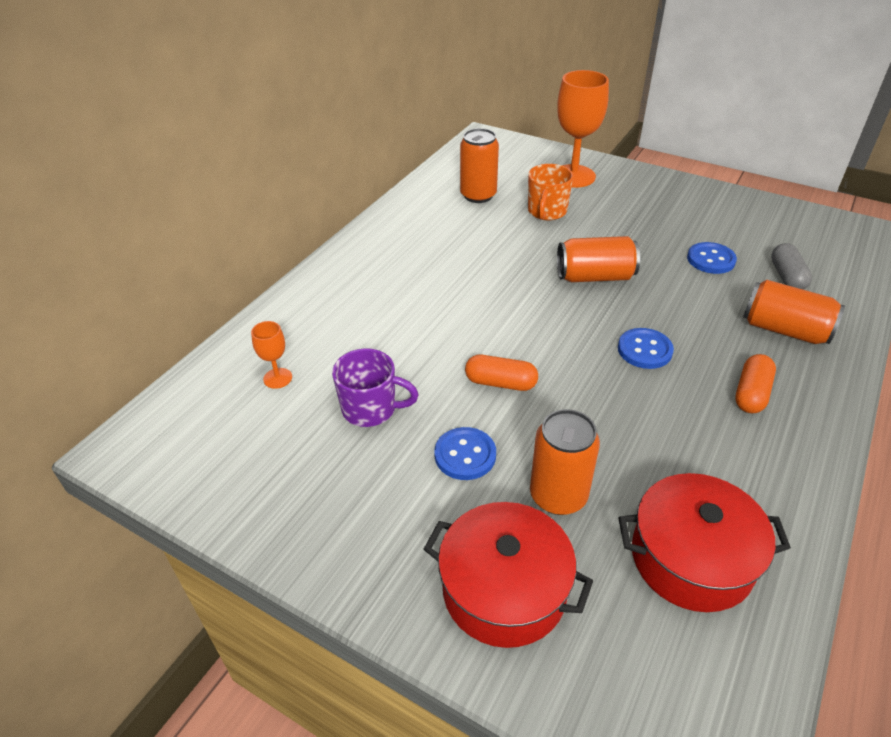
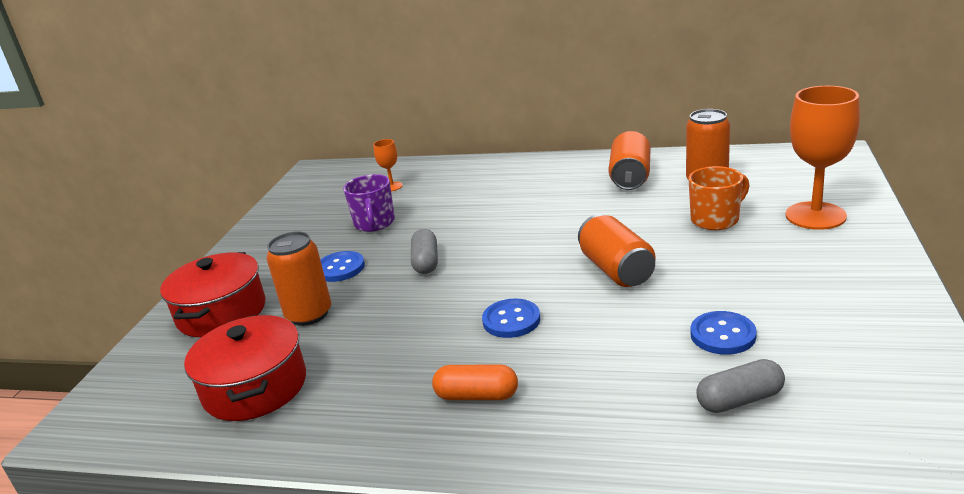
camera: 75 degrees right, 15 degrees down
orange capsule [465,355,538,391] -> grey capsule [411,229,438,274]
orange mug [528,164,573,220] -> orange mug turned 150 degrees clockwise [688,166,750,230]
orange can [743,280,845,344] -> orange can moved to [608,131,650,190]

